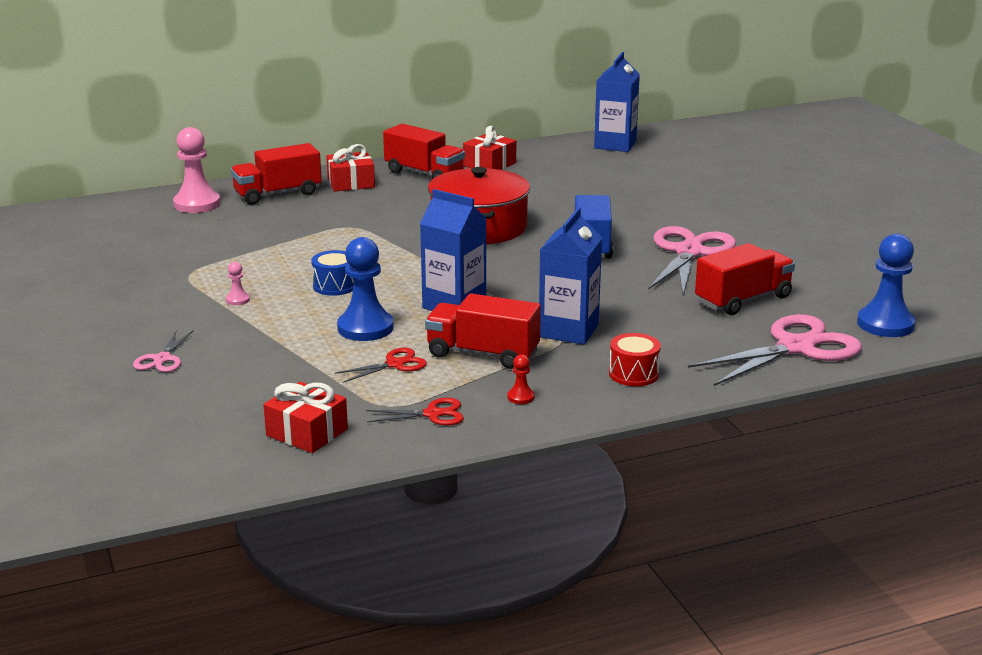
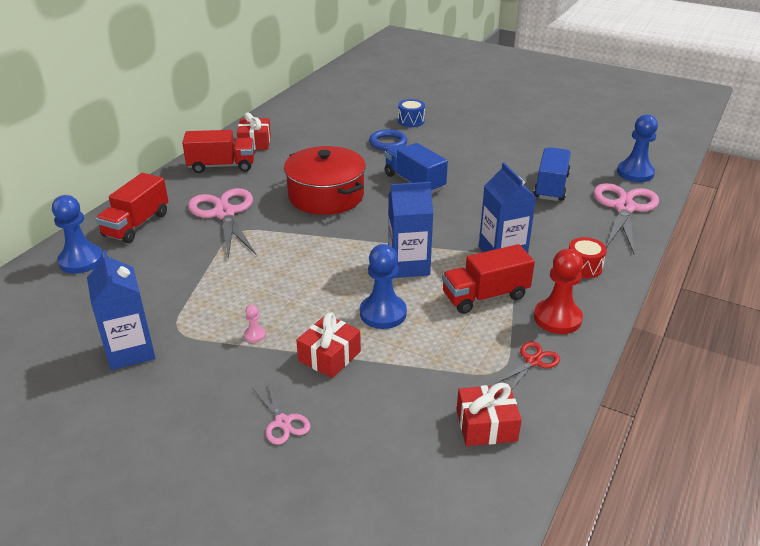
camera: 40 degrees left, 10 degrees up
pink pawn [173,127,220,213] -> blue pawn [52,195,104,274]
blue drum [311,250,354,296] -> blue drum moved to [398,99,425,127]
red gift [326,144,375,192] -> red gift moved to [296,313,361,378]
red scissors [335,348,427,383] -> none
red pawn [507,355,535,404] -> red pawn [534,249,583,334], size x2.25
blue carton [594,52,640,152] -> blue carton moved to [87,250,155,370]
pink scissors [648,226,736,295] -> pink scissors moved to [188,188,257,260]
red truck [695,243,795,315] -> blue truck [534,147,571,201]
none -> blue ring [369,129,407,151]

